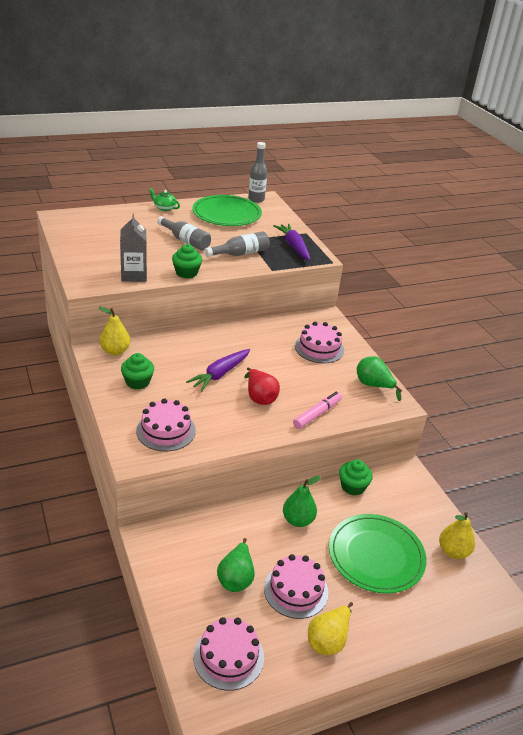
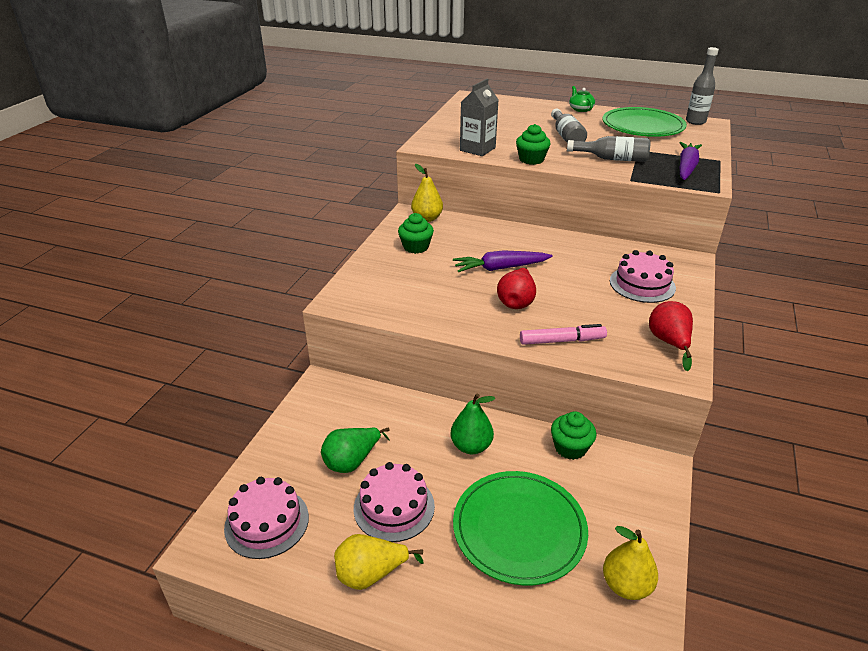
camera: 45 degrees right, 0 degrees up
pink cake [136,398,196,451] -> none
green pear [357,356,402,401] -> red pear [649,301,693,371]

